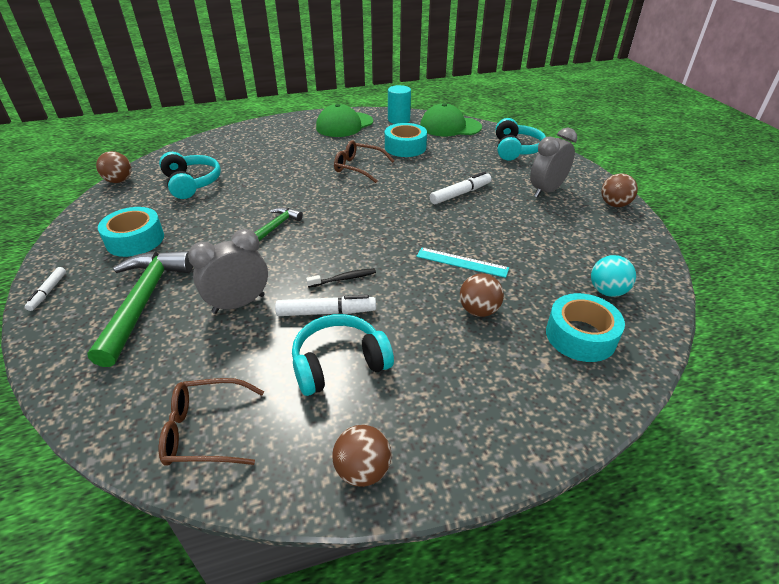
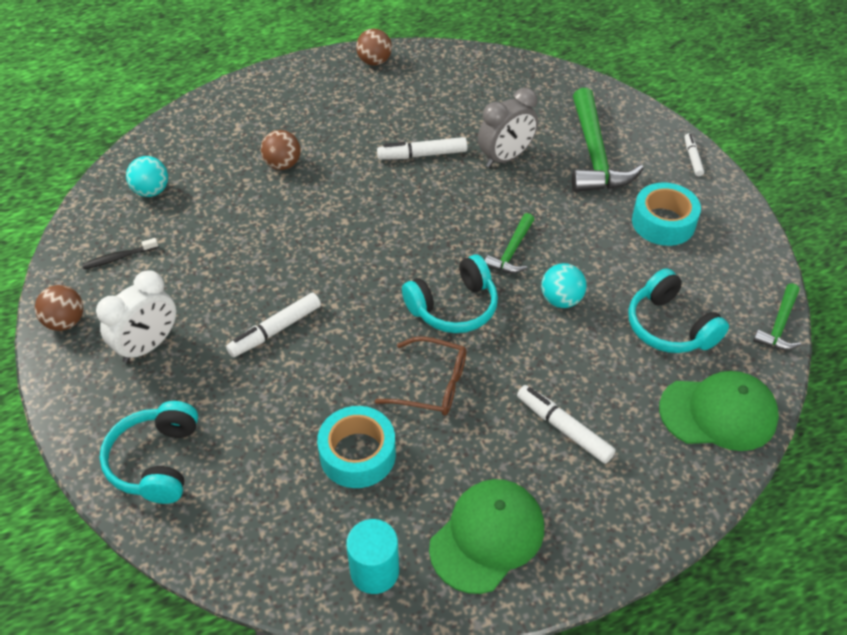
camera: 175 degrees right, 10 degrees up
brown ball [96,151,131,183] -> green hammer [753,283,801,350]
brown glasses [159,378,264,466] -> none
turquoise headphones [292,314,394,396] -> turquoise headphones moved to [402,254,498,333]
black toothbrush [306,268,376,288] -> black toothbrush moved to [82,238,158,269]
turquoise ruler [416,248,509,278] -> none
green cap [420,103,482,136] -> green cap moved to [659,371,779,451]
grey clock [530,128,577,197] -> white clock [96,270,176,363]
turquoise tape [546,293,625,362] -> none
none -> white marker [517,385,616,464]
none -> turquoise ball [541,263,587,308]

